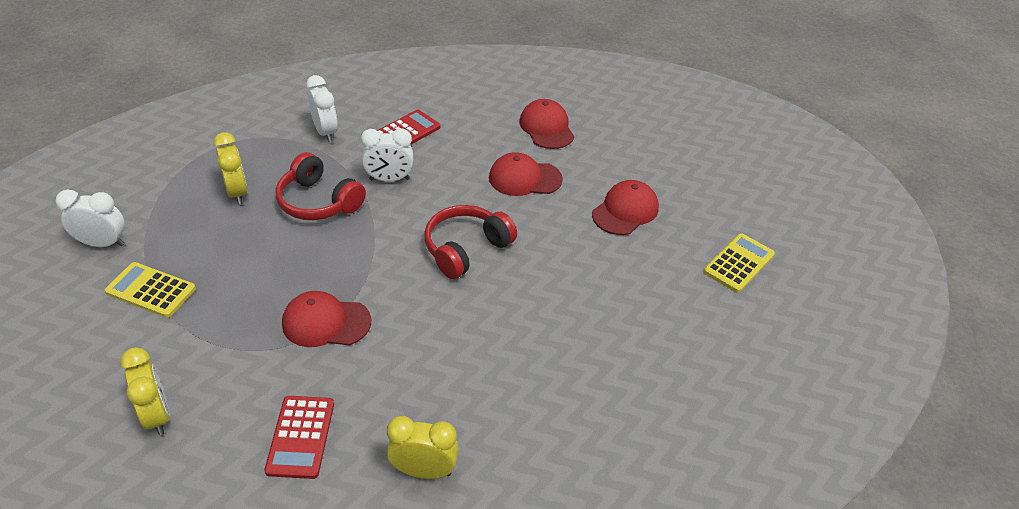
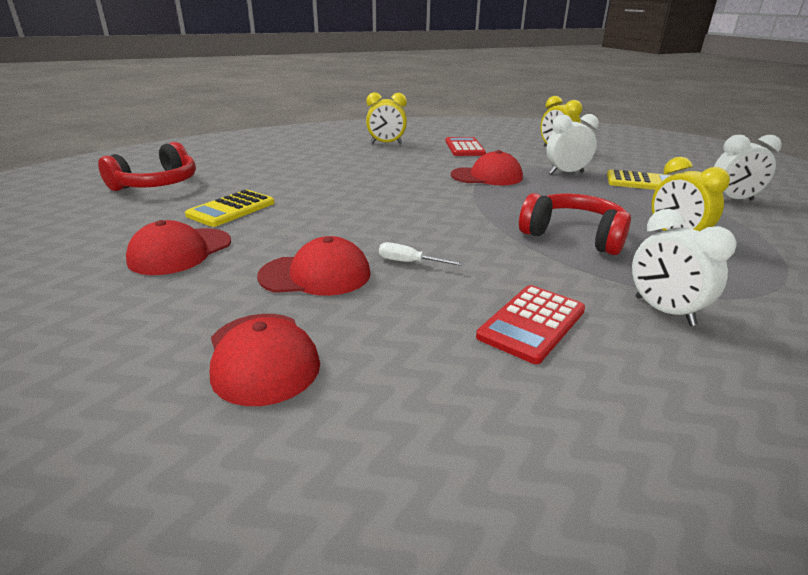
camera: 175 degrees right, 15 degrees down
white clock [361,128,413,182] -> white clock moved to [546,114,599,174]
red headphones [424,205,517,279] -> red headphones moved to [98,142,196,191]
yellow calculator [703,233,775,293] -> yellow calculator moved to [185,190,275,227]
none -> white screwdriver [379,242,465,266]

